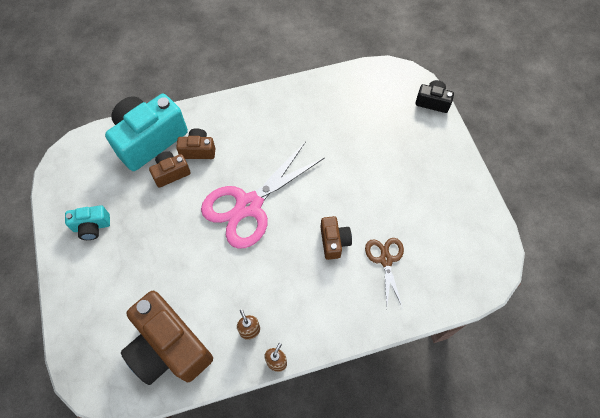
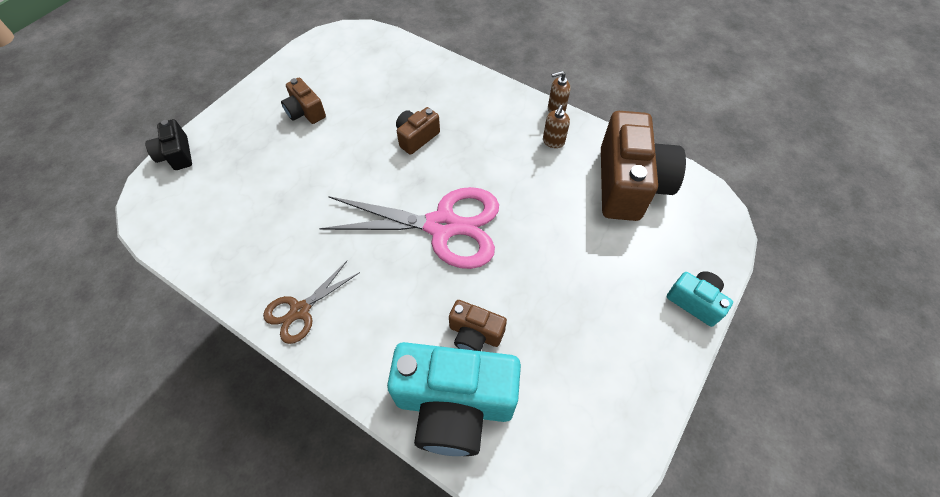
camera: 130 degrees left, 5 degrees down
turquoise camera [65,205,110,240] -> turquoise camera moved to [667,271,733,327]
brown camera [176,128,215,159] -> brown camera moved to [281,78,326,124]
brown scissors [365,238,404,308] -> brown scissors moved to [263,261,360,344]

